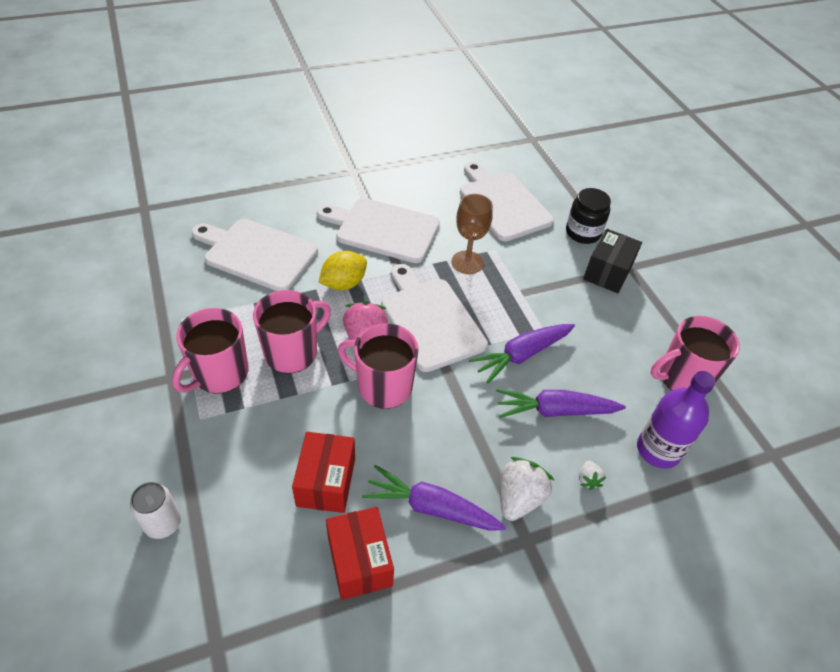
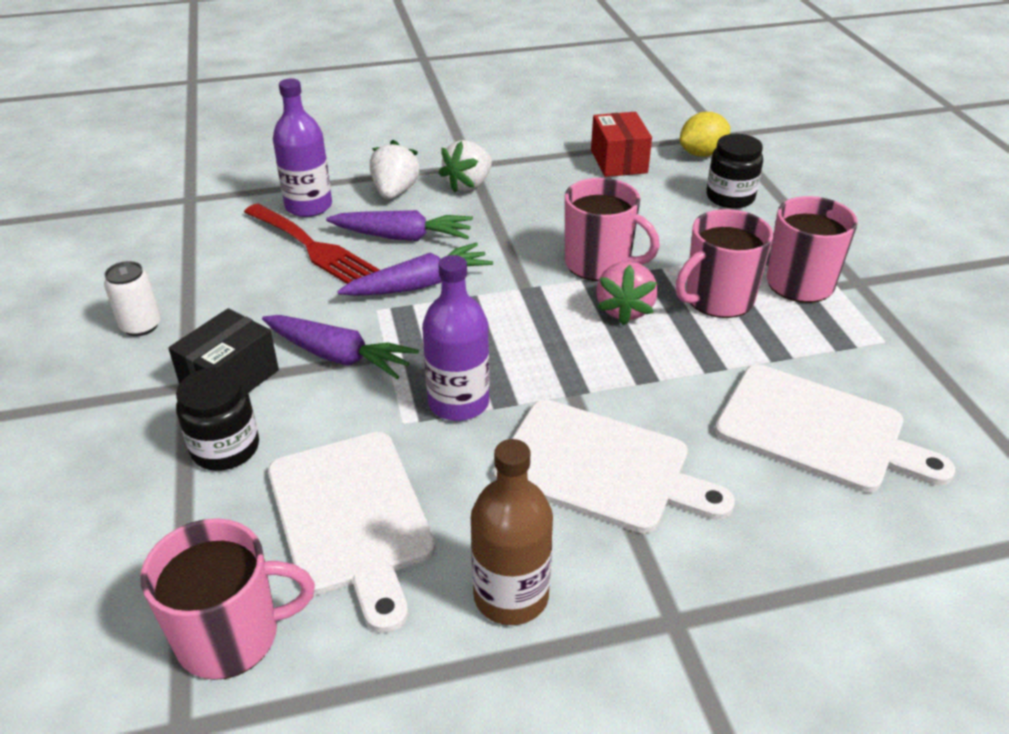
camera: 170 degrees left, 10 degrees down
white can [130,482,181,539] -> white can moved to [104,261,161,336]
red box [292,432,355,513] -> none
yellow lemon [319,251,367,290] -> yellow lemon moved to [680,112,730,157]
purple carrot [362,465,506,531] -> purple carrot moved to [262,315,419,379]
white cutting board [381,264,488,372] -> none
brown goblet [452,194,493,274] -> purple bottle [422,255,490,421]
white strawberry [579,460,606,490] -> white strawberry [370,140,420,199], size x1.99
pink mug [651,316,740,390] -> pink mug moved to [140,518,315,680]
none -> red fork [244,204,380,284]
none -> brown bottle [471,439,553,625]
none -> black jar [706,134,763,209]

